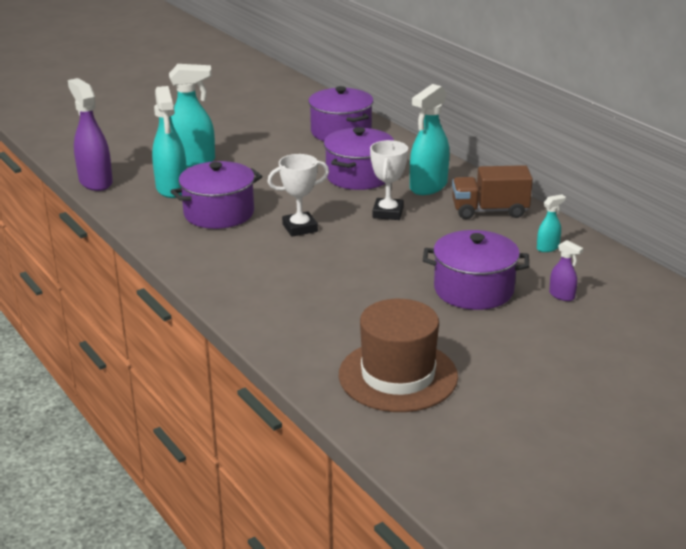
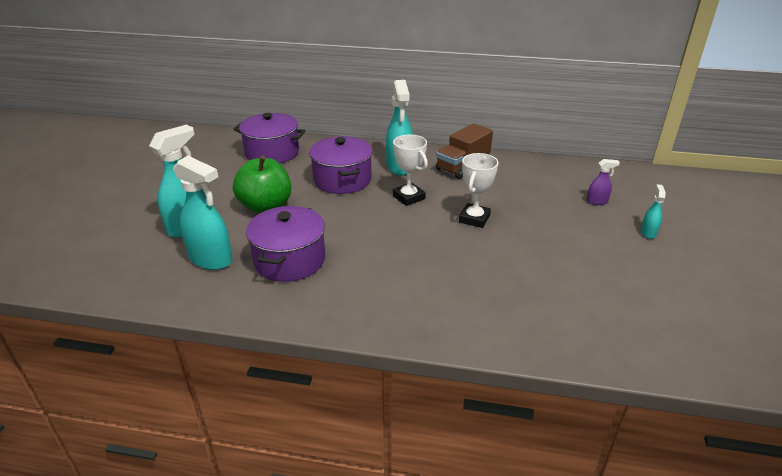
camera: 45 degrees left, 5 degrees up
purple spray bottle [68,78,113,191] -> none
white trophy [268,154,329,237] -> white trophy moved to [459,153,499,228]
brown hat [339,299,458,412] -> none
purple pot [423,230,529,310] -> none
turquoise spray bottle [537,194,566,252] -> turquoise spray bottle moved to [641,184,666,239]
none -> green apple [233,156,291,213]

